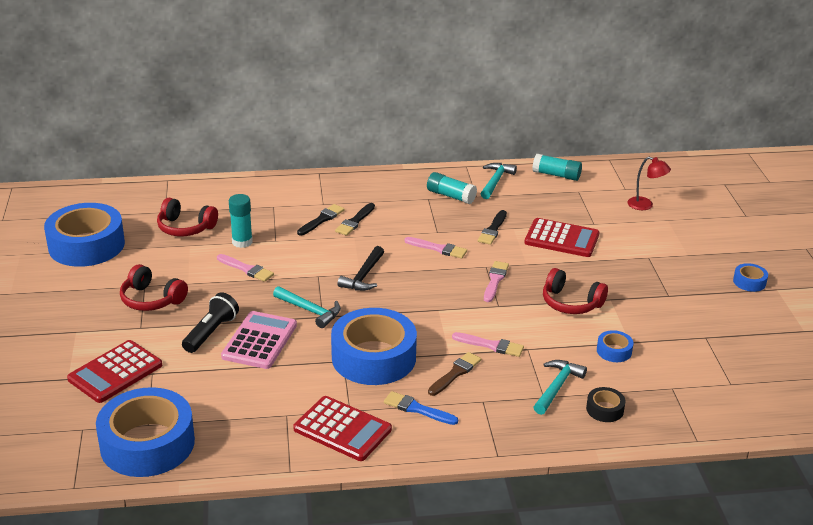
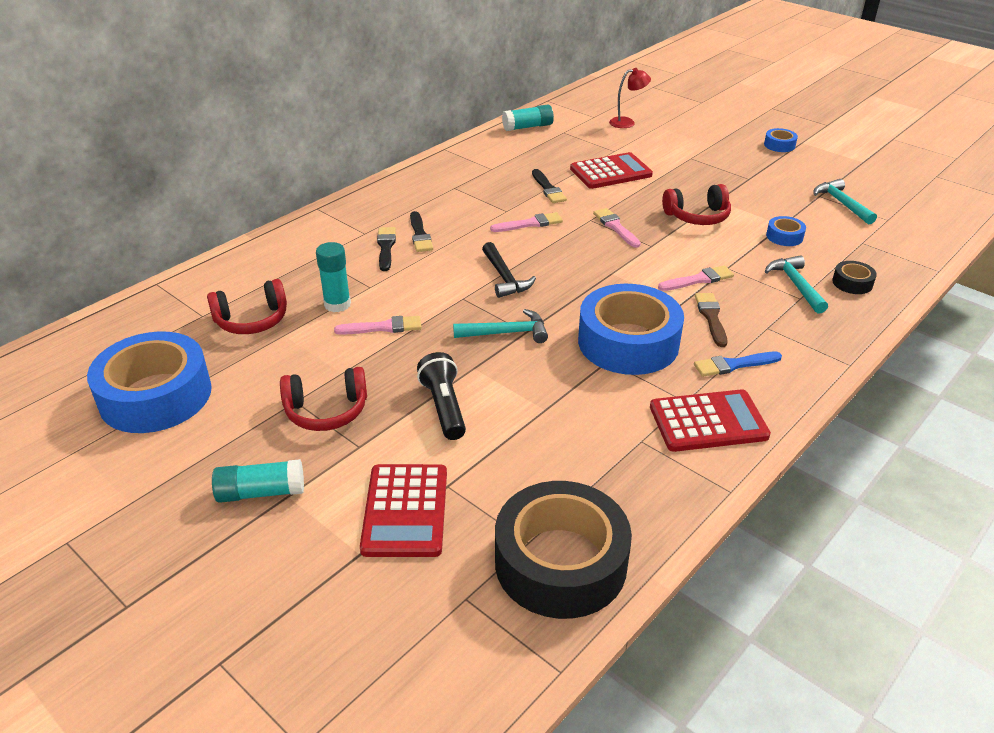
camera: 40 degrees left, 5 degrees up
blue tape [96,387,195,477] -> black tape [495,481,632,619]
pink calculator [221,311,297,369] -> none
turquoise glue stick [427,172,477,204] -> turquoise glue stick moved to [212,459,304,503]
turquoise hammer [481,163,517,199] -> turquoise hammer moved to [813,179,877,225]

